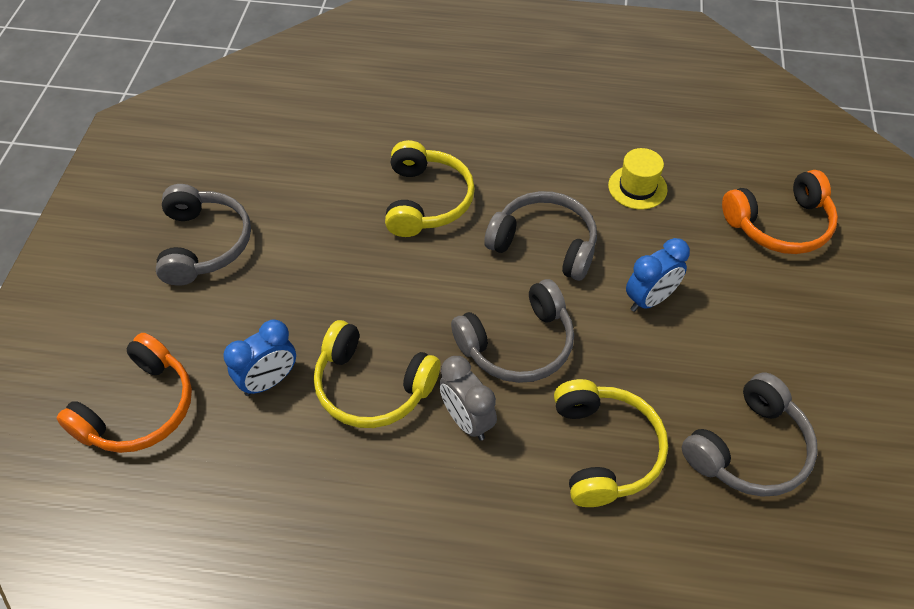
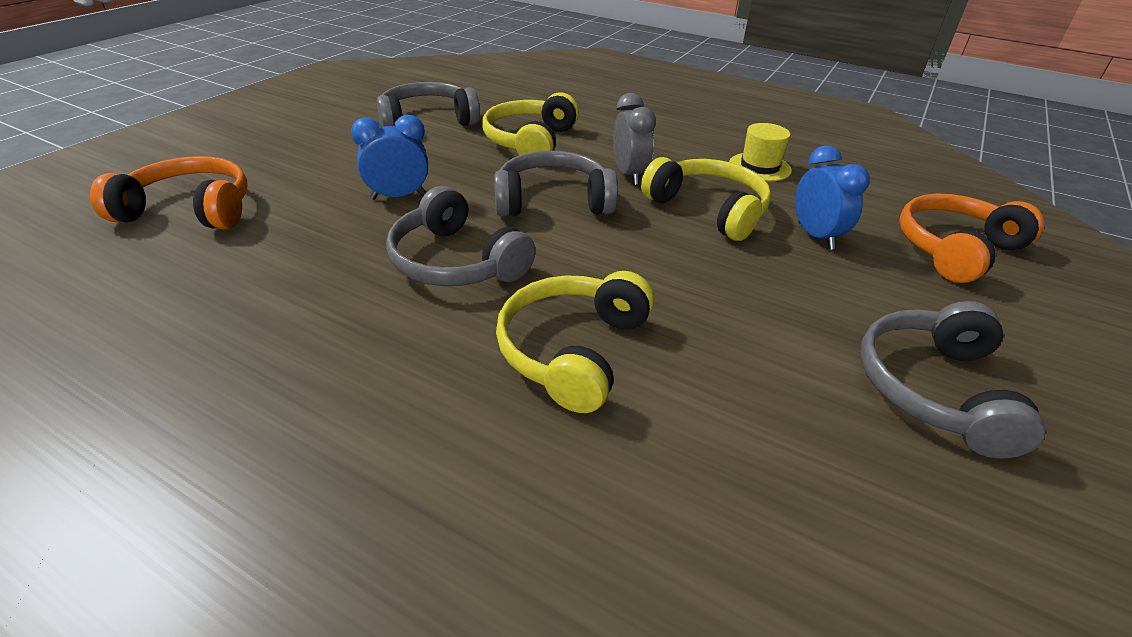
camera: 160 degrees left, 15 degrees down
blue clock [223,320,296,396] -> blue clock turned 90 degrees clockwise [795,146,870,250]
yellow hat [608,148,668,210] -> yellow hat moved to [729,123,792,181]

